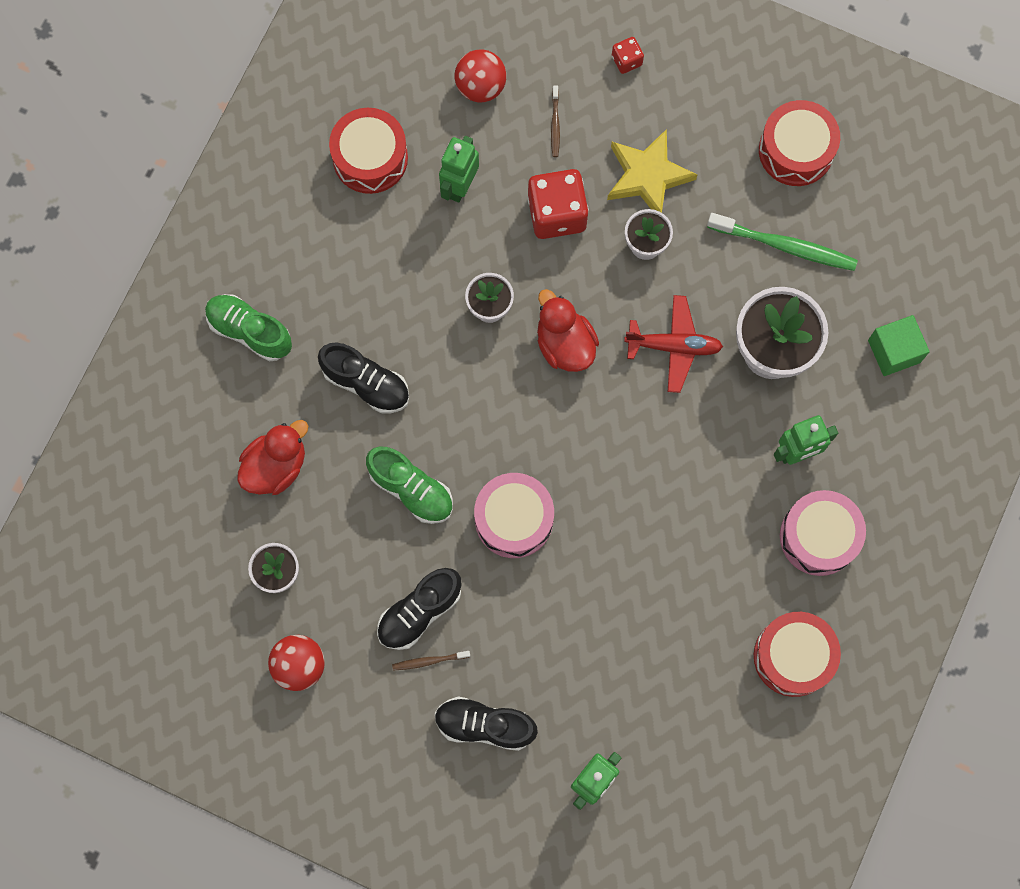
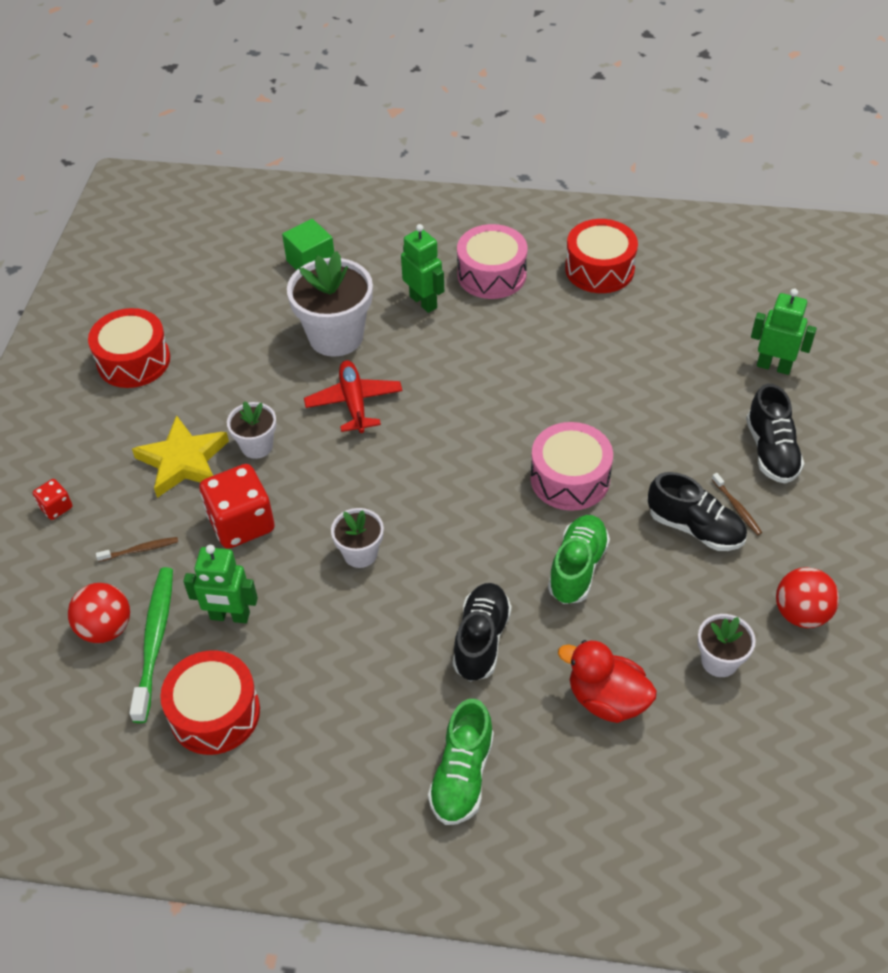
camera: 105 degrees left, 25 degrees down
red duck [537,289,599,372] -> none
green toothbrush [707,213,858,271] -> green toothbrush moved to [129,567,173,723]

